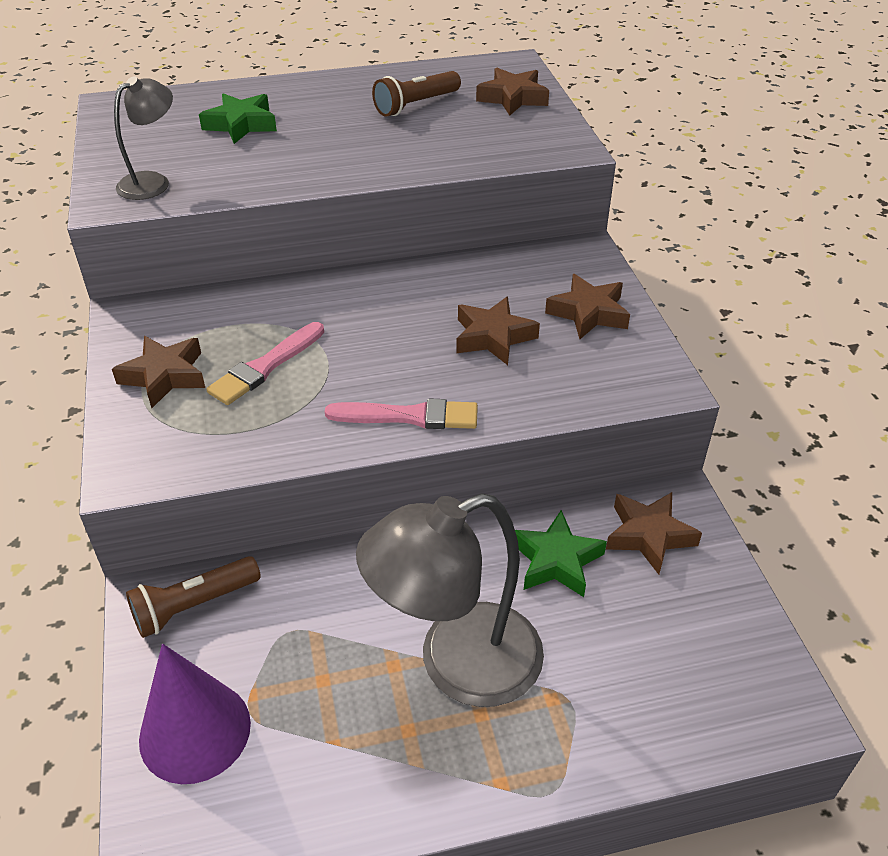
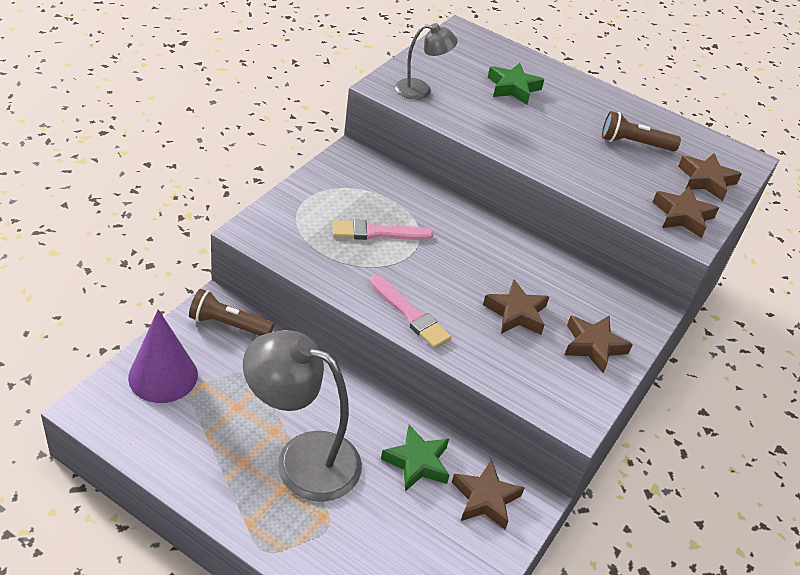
camera: 40 degrees right, 0 degrees up
brown star [112,336,205,408] -> brown star moved to [653,186,719,238]

